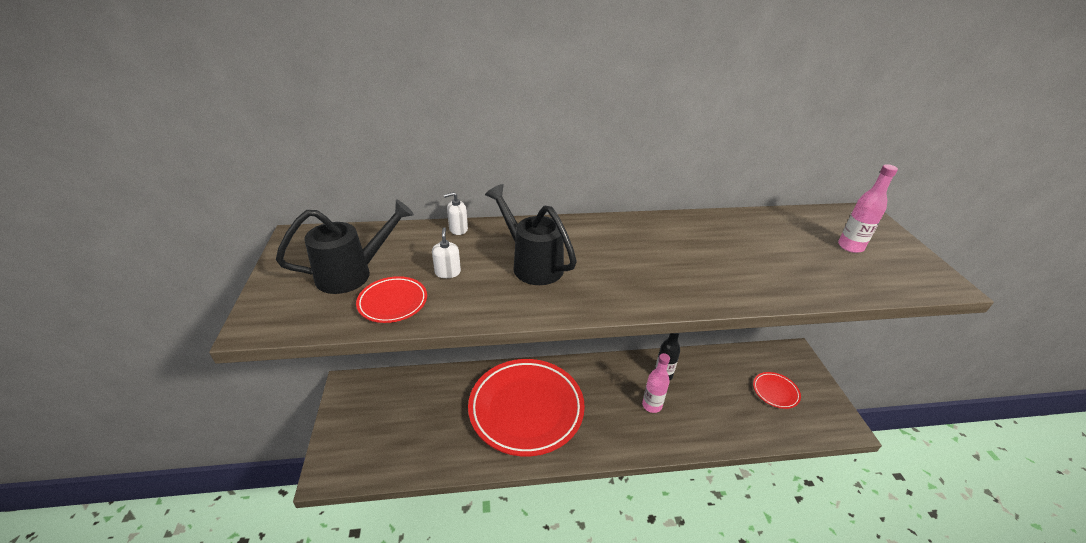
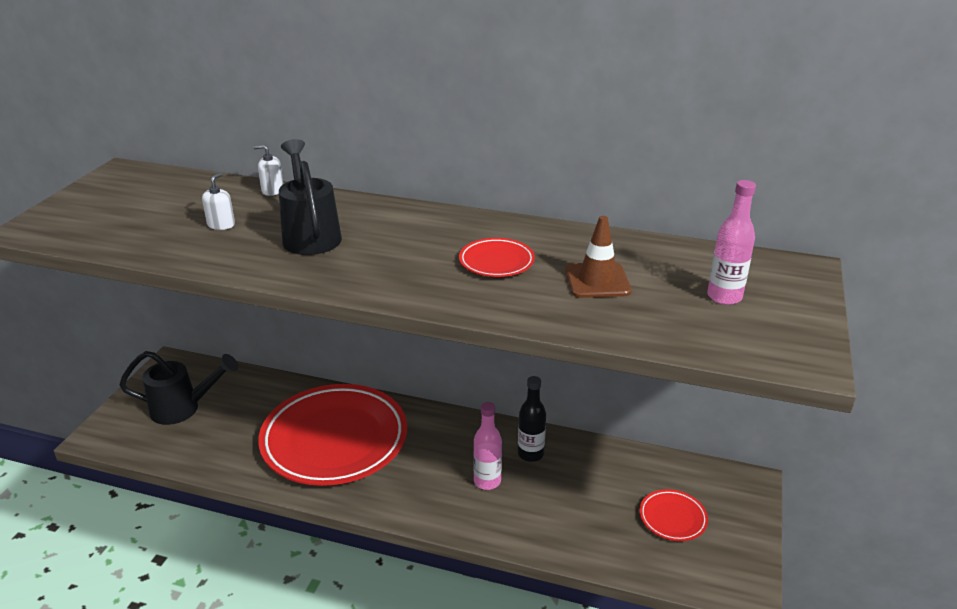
camera: 25 degrees right, 5 degrees down
black watering can [276,199,414,294] -> black watering can moved to [120,351,238,425]
red plate [356,276,427,323] -> red plate moved to [459,238,535,277]
none -> brown traffic cone [565,216,632,298]

